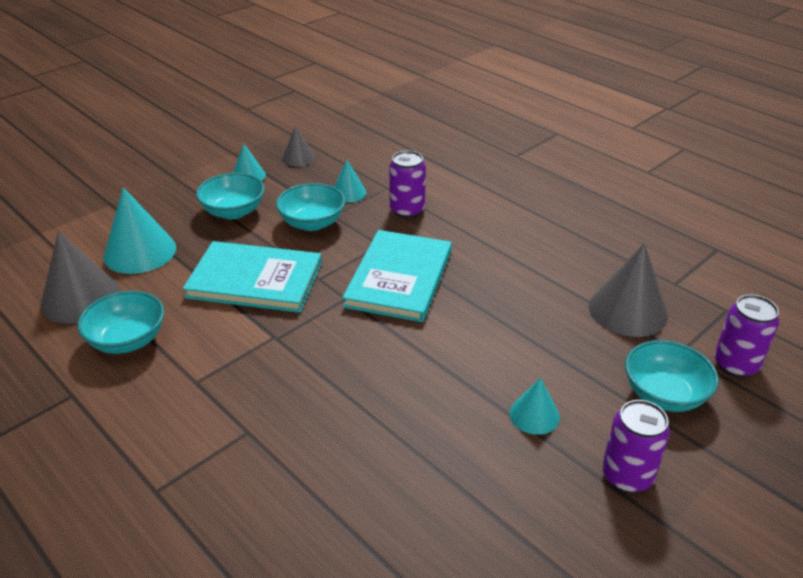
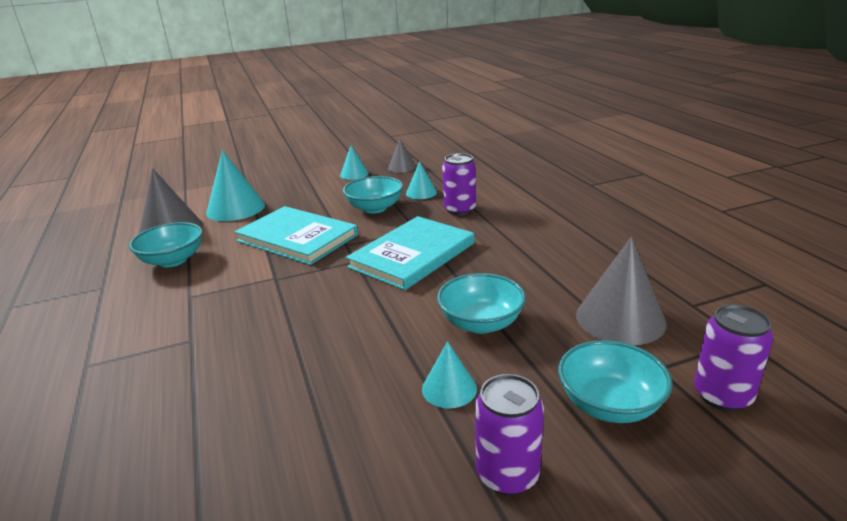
camera: 25 degrees right, 10 degrees down
turquoise bowl [196,173,265,219] -> turquoise bowl moved to [437,273,526,334]

